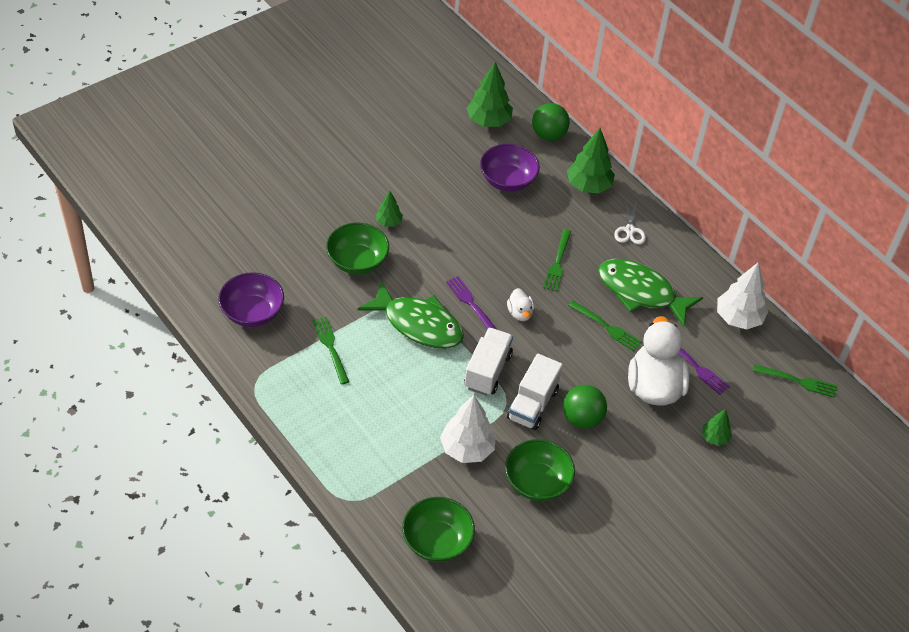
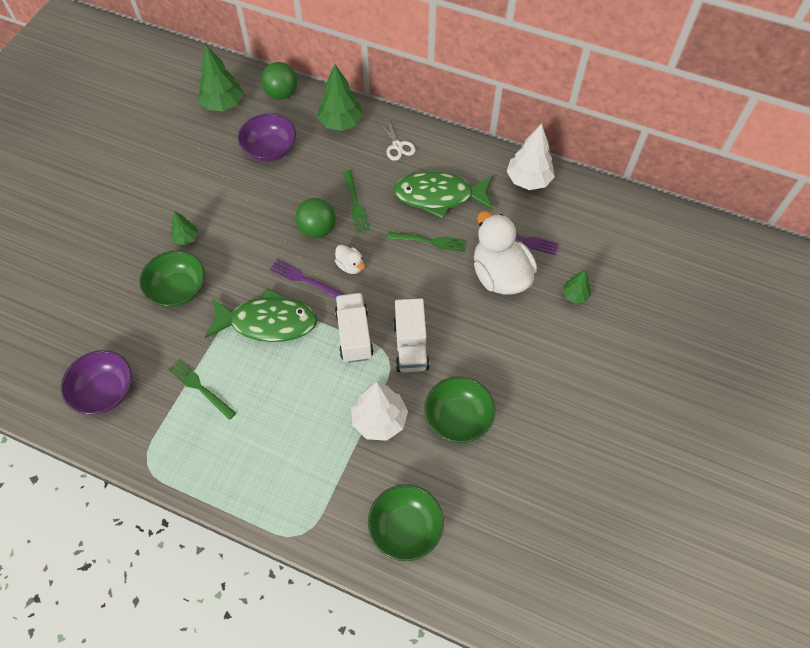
camera: 25 degrees left, 10 degrees up
green ball [563,385,607,429] -> green ball moved to [295,198,336,238]
green fork [753,364,837,398] -> none

